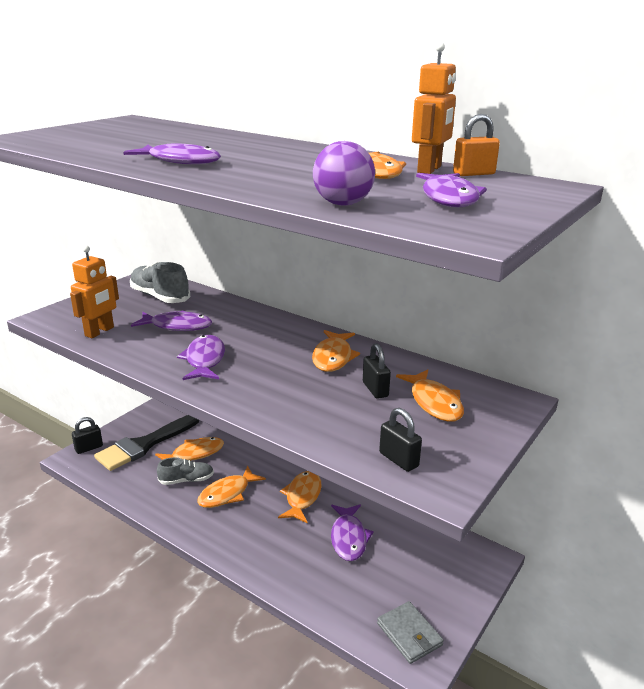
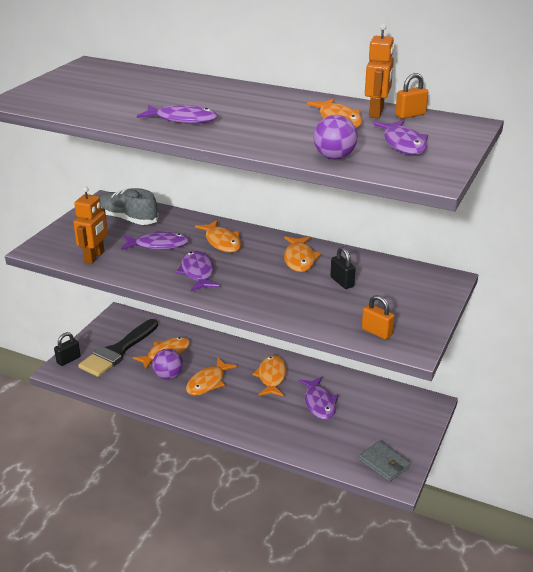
camera: 10 degrees left, 5 degrees up
grey shoe [157,457,214,485] -> purple ball [152,349,183,380]
black padlock [379,408,422,472] -> orange padlock [362,295,395,340]
orange fish [396,370,464,422] -> orange fish moved to [195,220,241,253]

